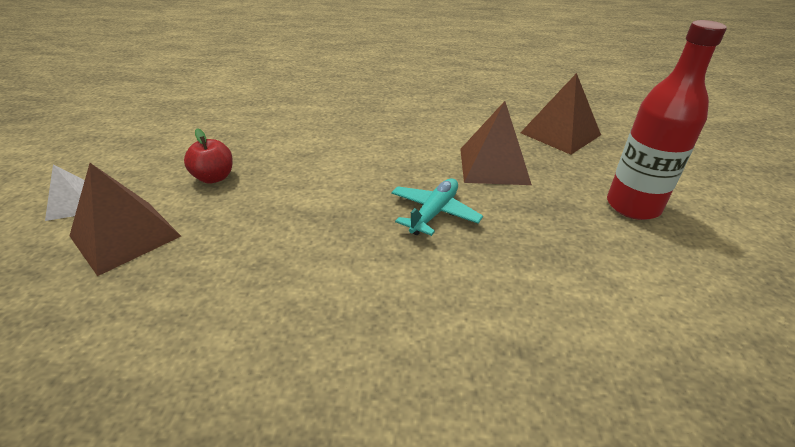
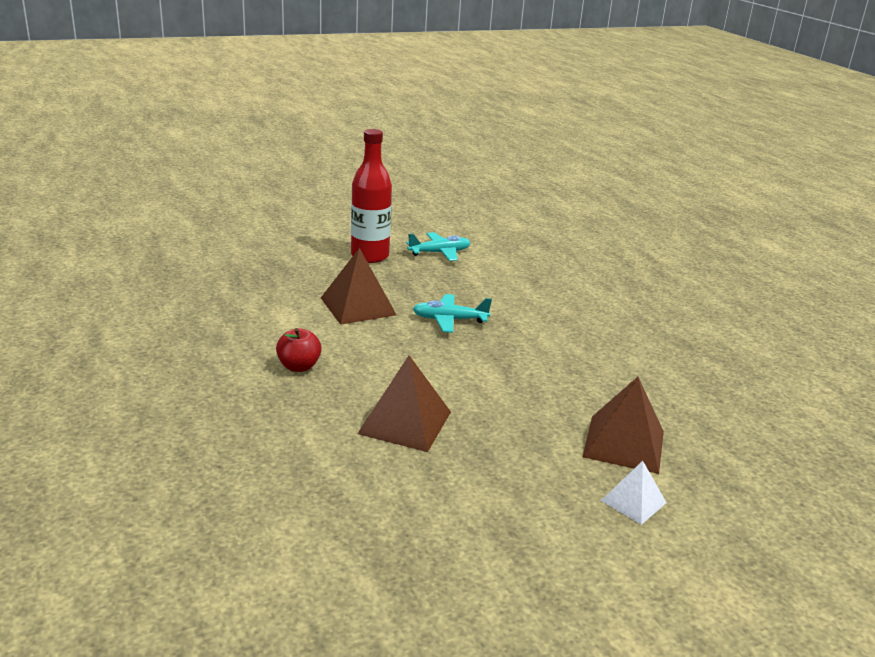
camera: 120 degrees left, 10 degrees down
red apple [184,128,233,184] -> red apple moved to [276,328,322,372]
brown pyramid [520,73,601,155] -> brown pyramid moved to [358,355,451,452]
none -> turquoise plane [406,232,471,261]

